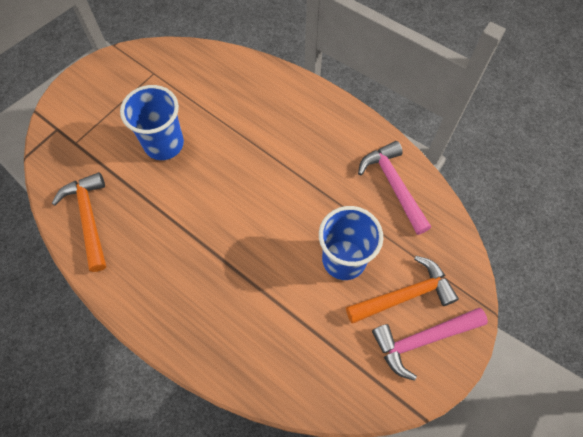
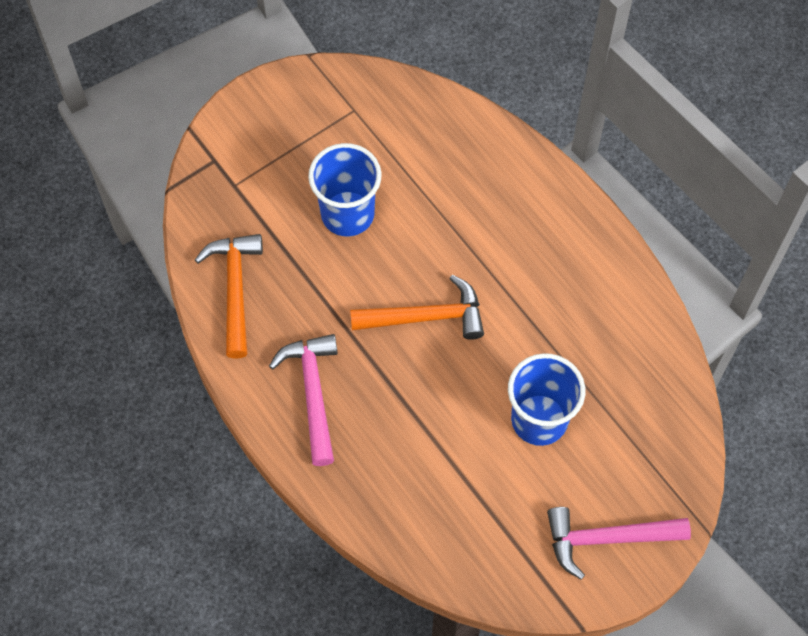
camera: 15 degrees right, 0 degrees up
orange hammer [346,256,459,324] -> orange hammer moved to [350,275,484,340]
pink hammer [358,141,431,235] -> pink hammer moved to [269,334,338,466]

